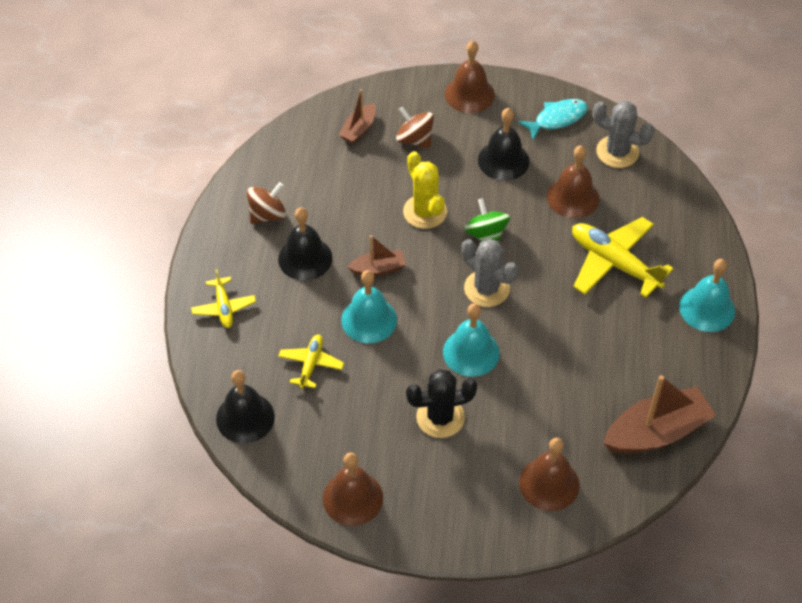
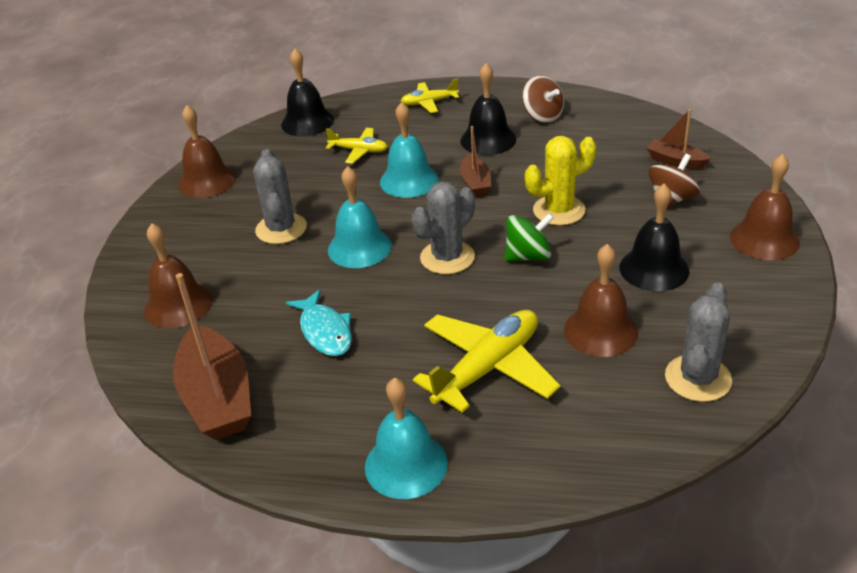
camera: 95 degrees right, 15 degrees down
black cactus [406,369,477,438] -> grey cactus [253,149,307,244]
turquoise fish [518,99,588,140] -> turquoise fish moved to [286,289,352,356]

